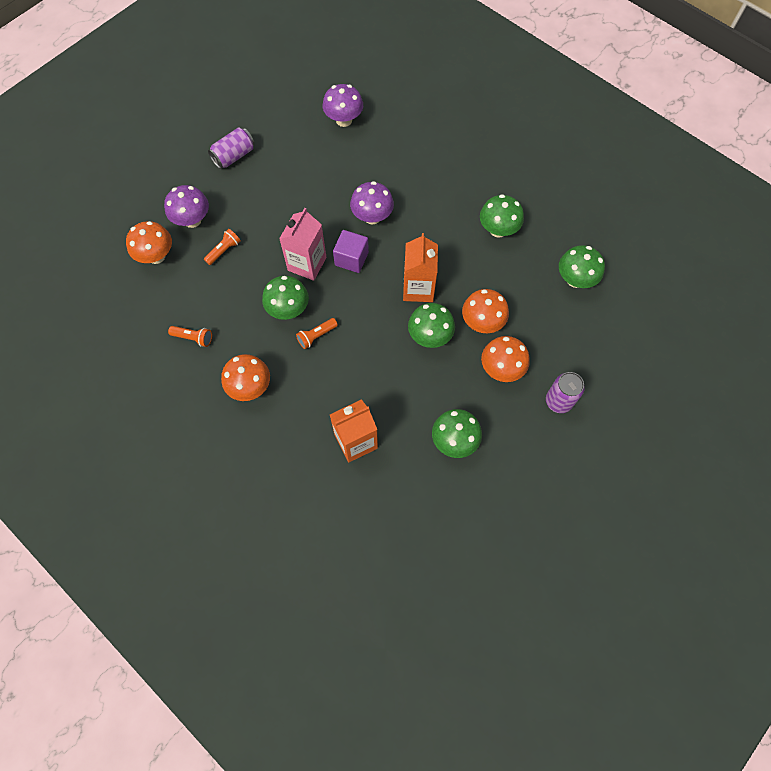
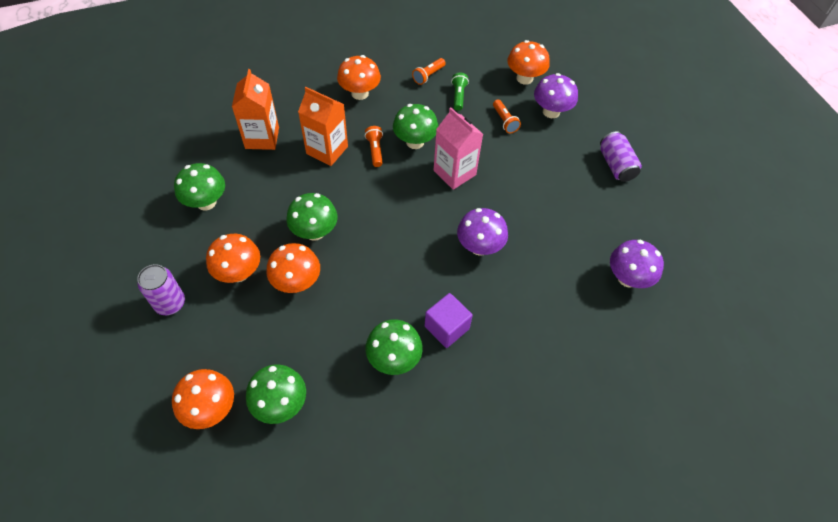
camera: 115 degrees right, 10 degrees down
purple cube [333,230,369,273] -> purple cube moved to [425,293,473,348]
orange carton [403,233,438,302] -> orange carton moved to [298,87,348,166]
none -> orange mushroom [172,369,234,429]
none -> green flashlight [451,73,469,111]

